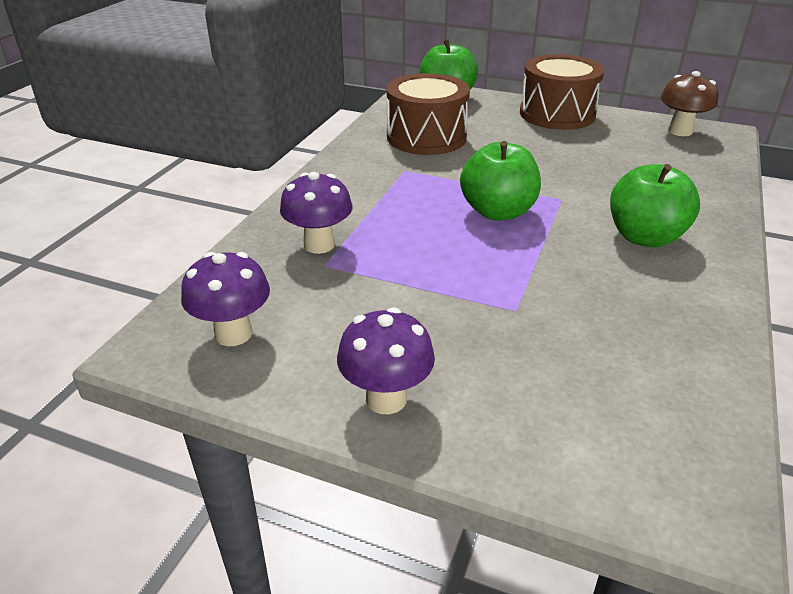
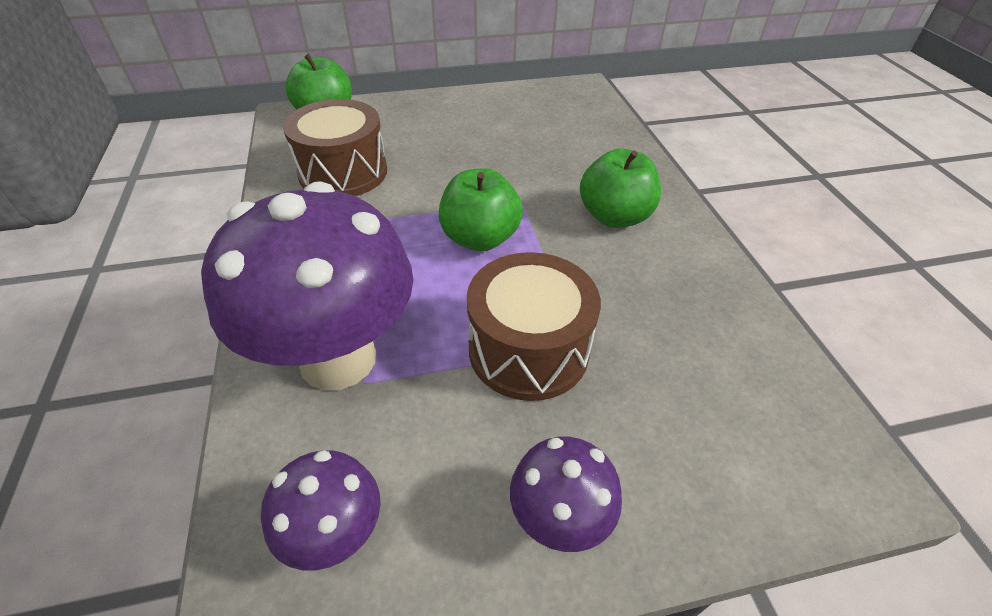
camera: 35 degrees left, 10 degrees up
purple mushroom [280,172,352,254] -> purple mushroom [201,181,414,391], size x2.07
brown drum [520,54,605,130] -> brown drum moved to [467,252,601,401]
brown mushroom [661,71,718,136] -> none

